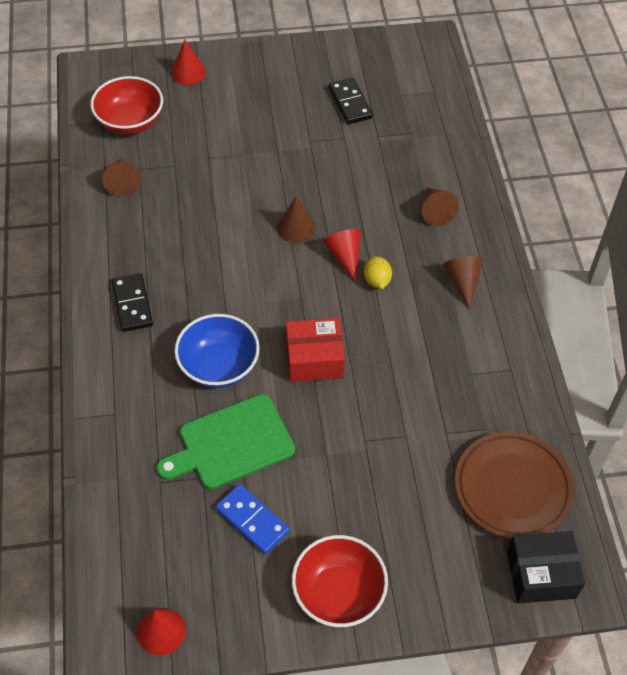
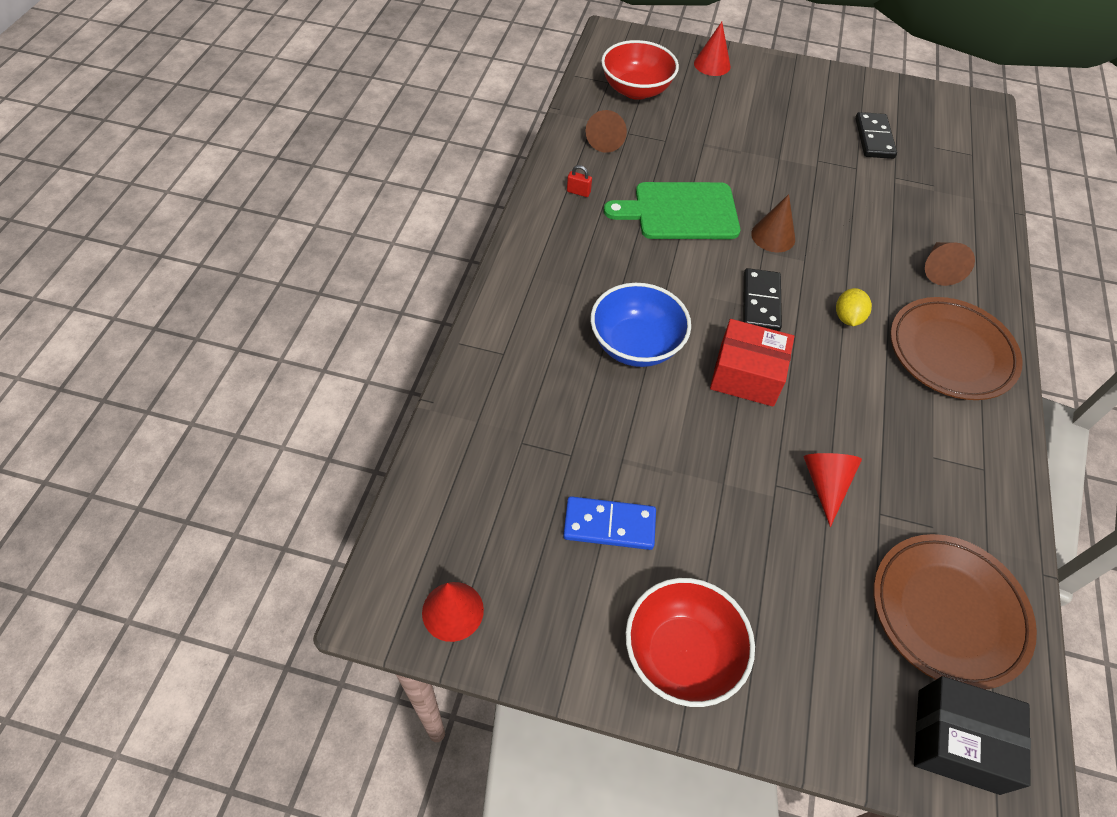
camera: 20 degrees right, 0 degrees up
black domino [111,273,153,332] -> black domino moved to [743,268,782,331]
green cutting board [157,394,295,489] -> green cutting board moved to [604,182,740,239]
blue domino [215,484,290,554] -> blue domino turned 60 degrees counterclockwise [563,496,656,550]
red cone [323,229,361,282] -> red cone moved to [804,453,862,527]
brown cone [443,256,483,310] -> brown plate [890,297,1023,400]
none -> red padlock [567,165,592,197]

